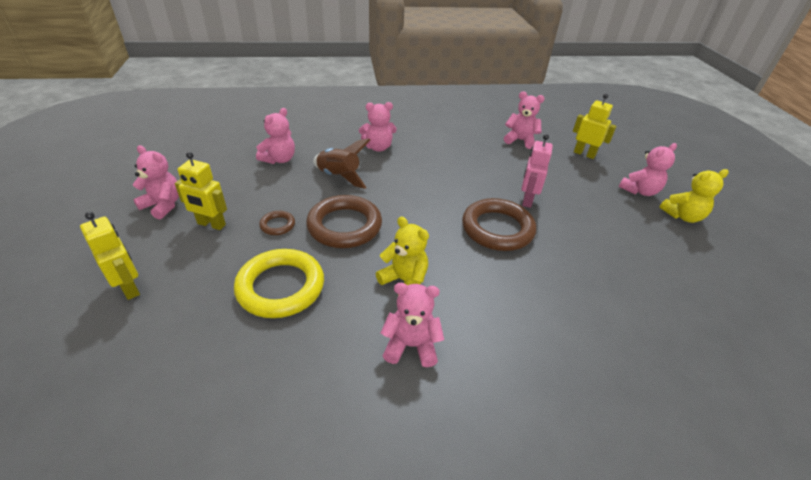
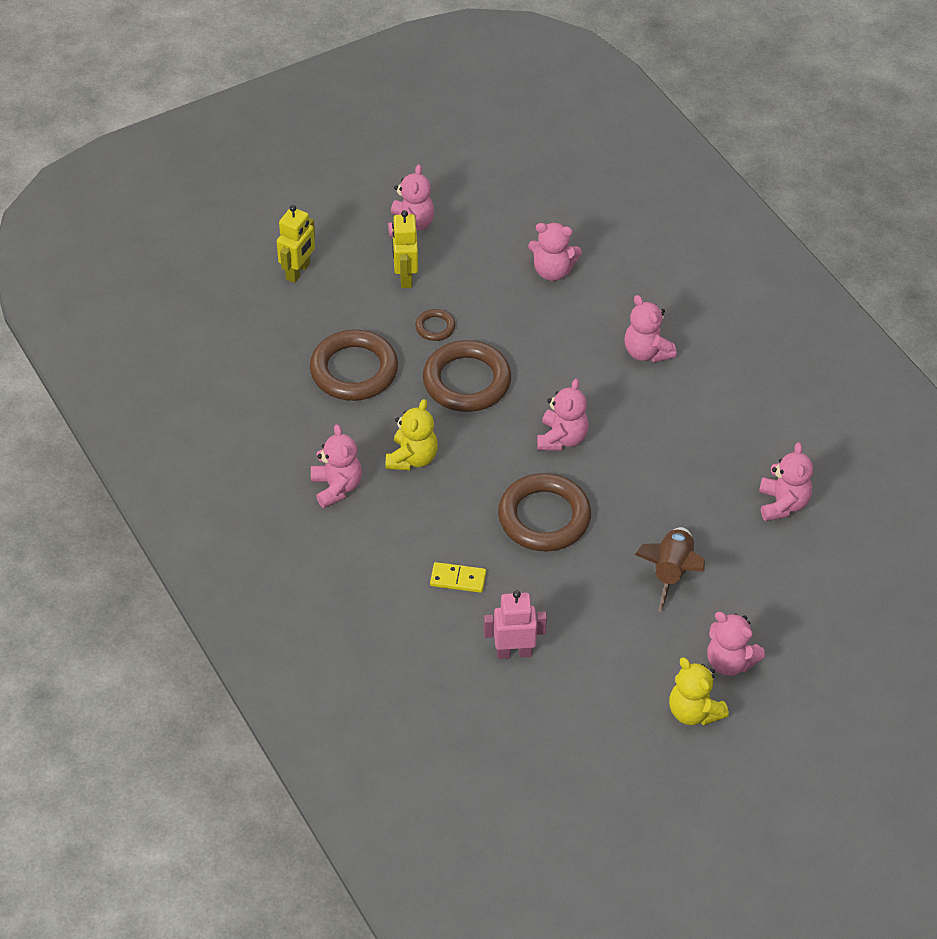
camera: 70 degrees right, 10 degrees up
yellow ring [234,249,324,318] -> brown ring [310,330,398,401]
brown rocket [313,139,370,189] -> brown rocket moved to [635,527,705,612]
pink robot [521,134,553,208] -> pink robot moved to [484,590,547,659]
yellow robot [573,94,617,159] -> none
none -> yellow domino [430,562,486,593]
none -> pink teddy bear [537,379,589,451]

